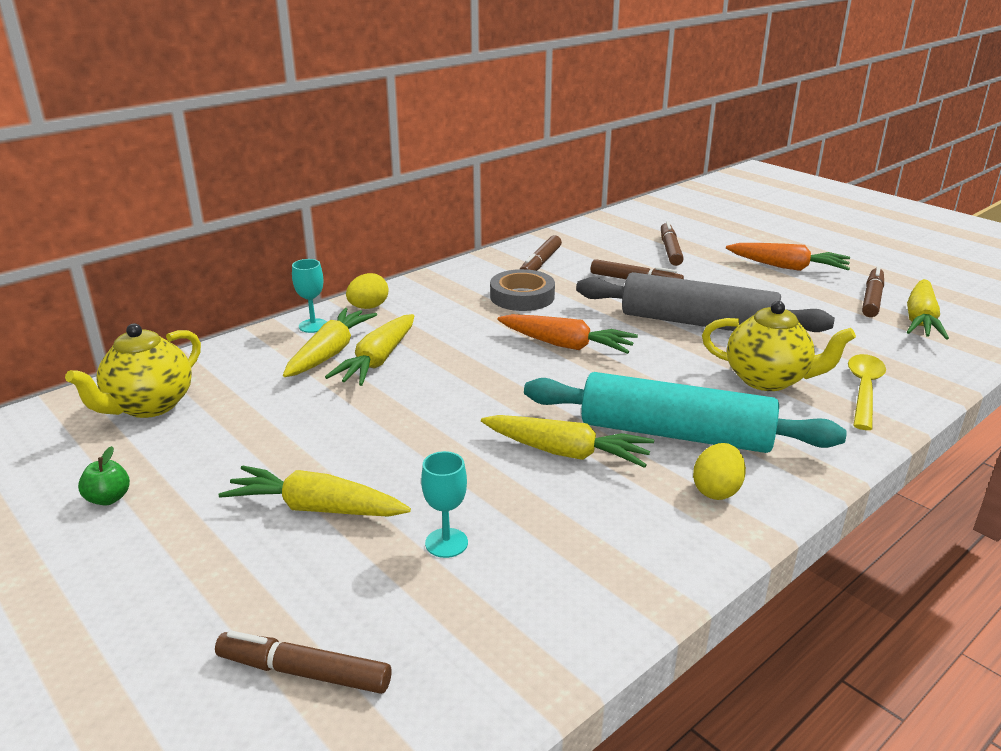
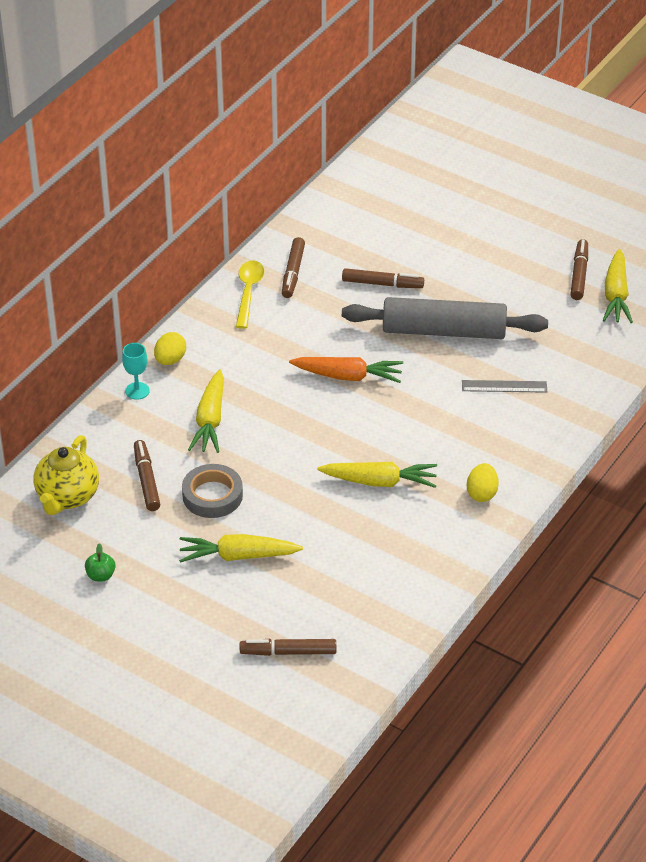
camera: 15 degrees left, 15 degrees up
yellow carrot [283,308,377,377] -> none
turquoise goblet [421,451,468,558] -> none
grey tape [490,269,555,311] -> grey tape moved to [182,464,243,518]
turquoise rolling pin [524,372,847,453] -> none
brown marker [661,221,684,266] -> brown marker moved to [134,440,160,511]
yellow teapot [702,301,856,391] -> grey ruler [462,380,547,393]
orange carrot [726,243,850,271] -> none
yellow spoon [848,354,886,430] -> yellow spoon moved to [236,261,264,329]

